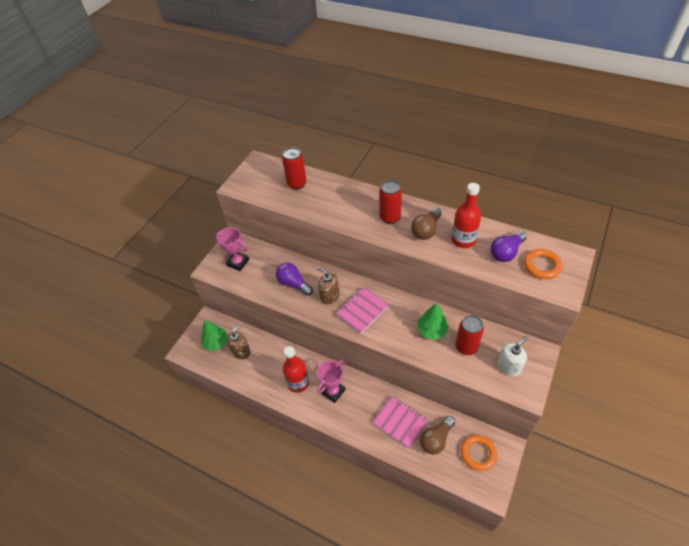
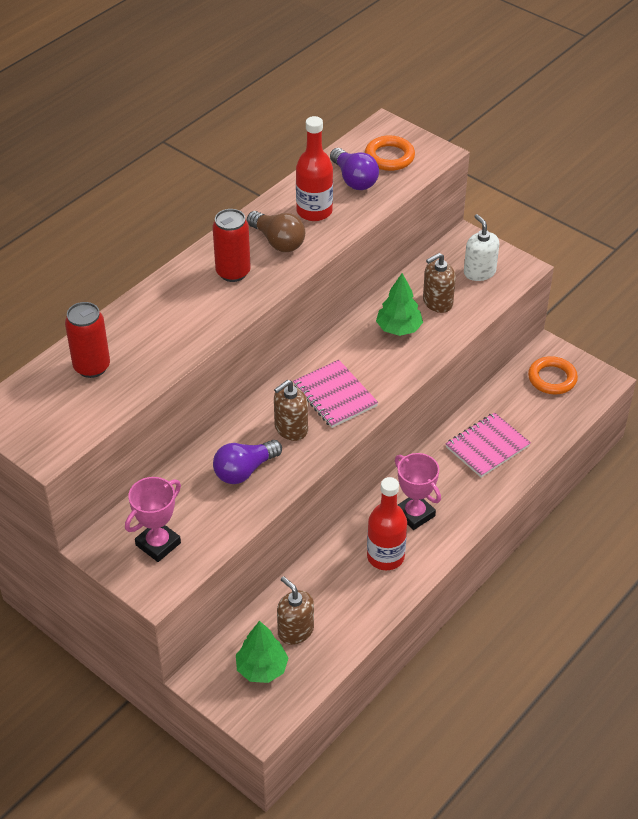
camera: 80 degrees left, 5 degrees down
brown light bulb [420,416,455,455] -> none
red can [456,315,484,355] -> brown soap dispenser [423,253,456,313]

